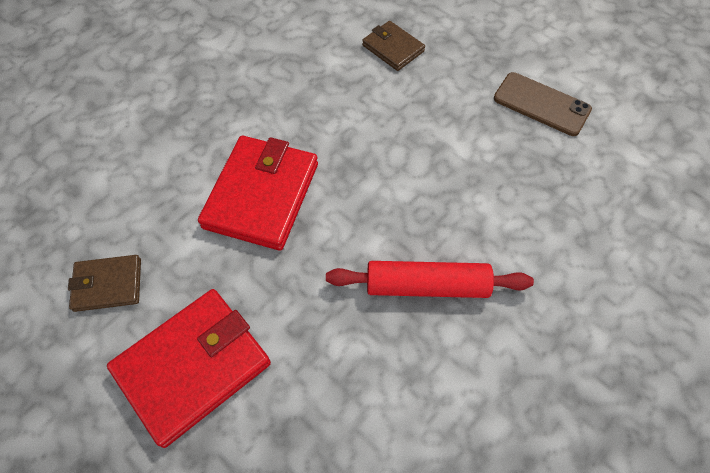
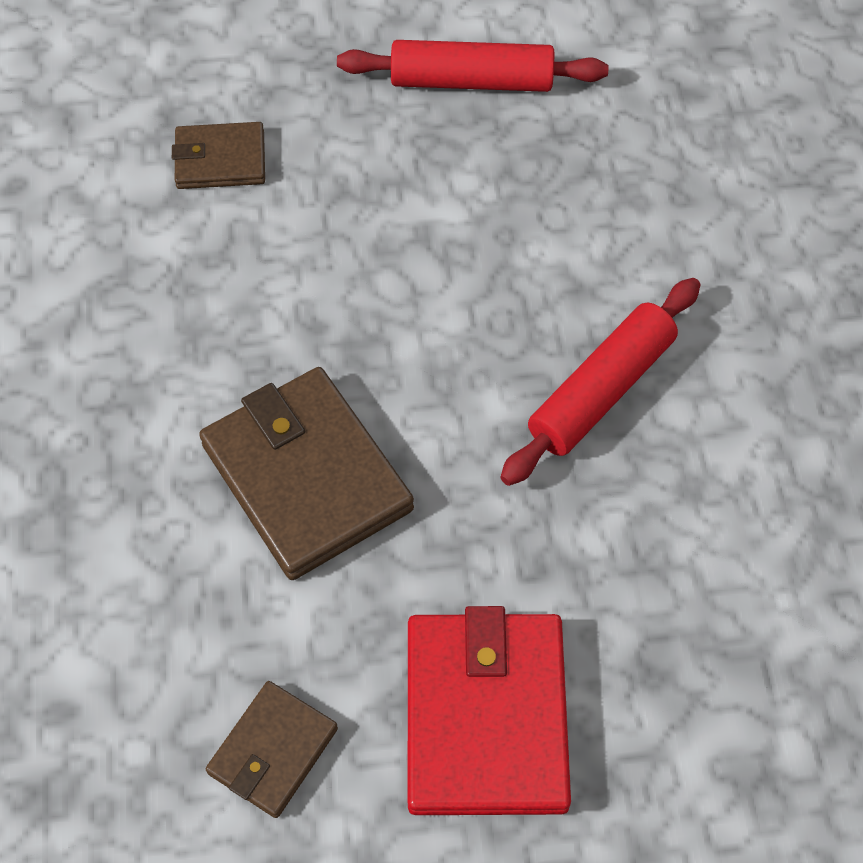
camera: 50 degrees left, 0 degrees up
red wallet [198,136,318,251] -> brown wallet [199,367,414,580]
brown phone [494,72,592,136] -> red rolling pin [337,40,609,92]

